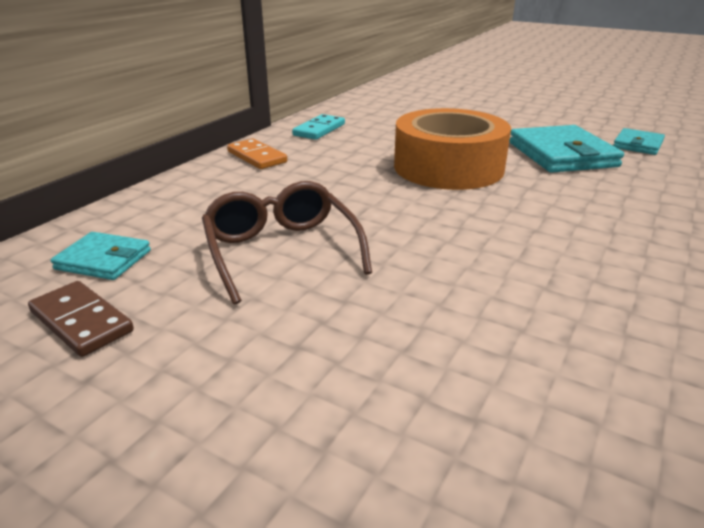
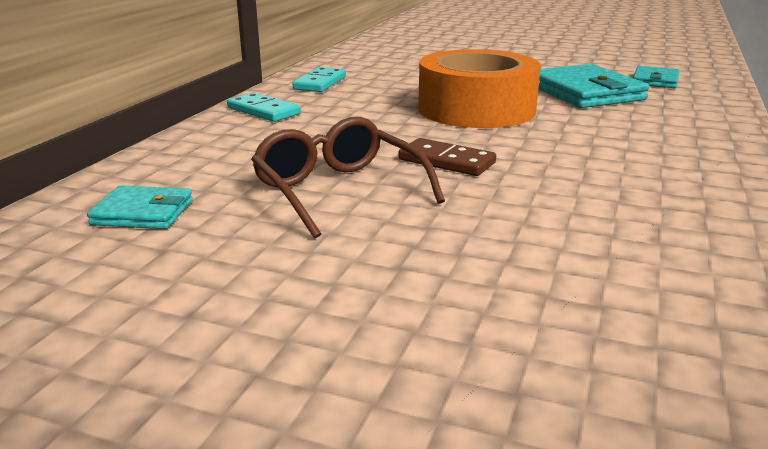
camera: 10 degrees left, 5 degrees down
brown domino [28,281,134,357] -> brown domino moved to [398,138,496,176]
orange domino [227,139,287,169] -> turquoise domino [227,93,301,122]

